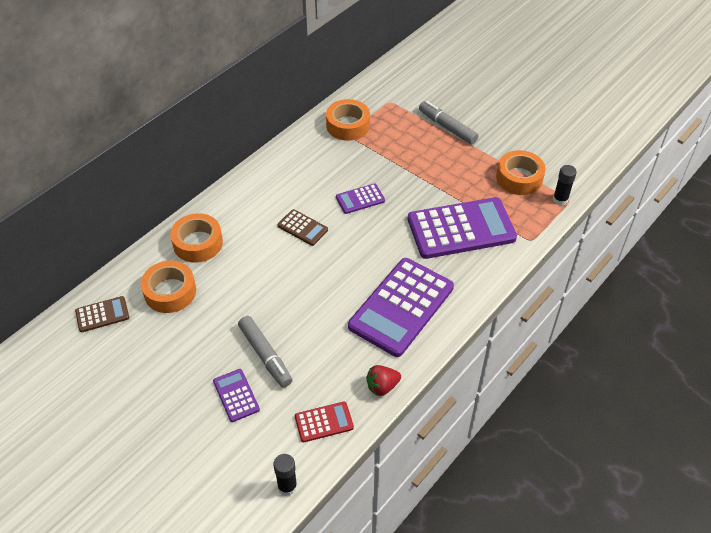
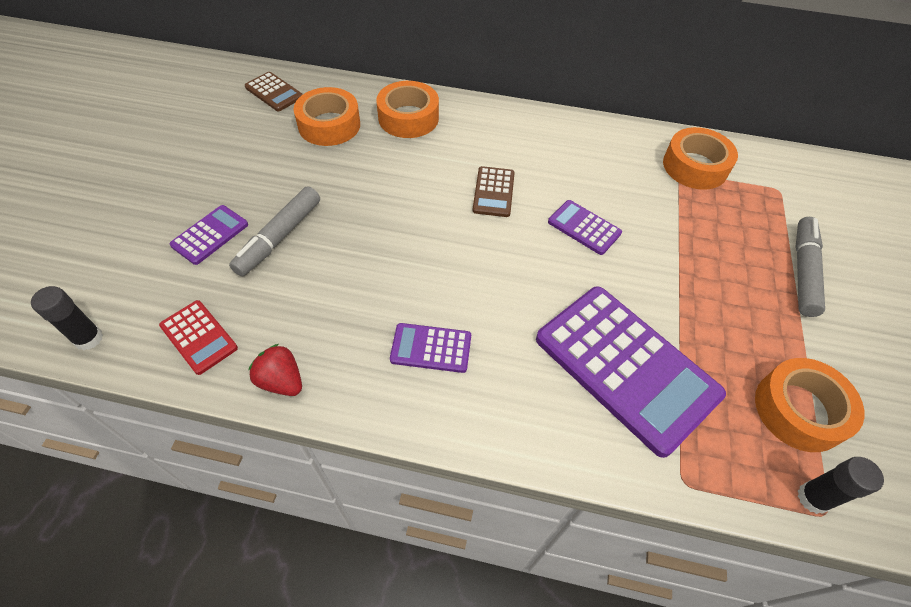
camera: 60 degrees right, 5 degrees up
purple calculator [348,258,454,357] -> purple calculator [390,323,471,373], size x0.46

